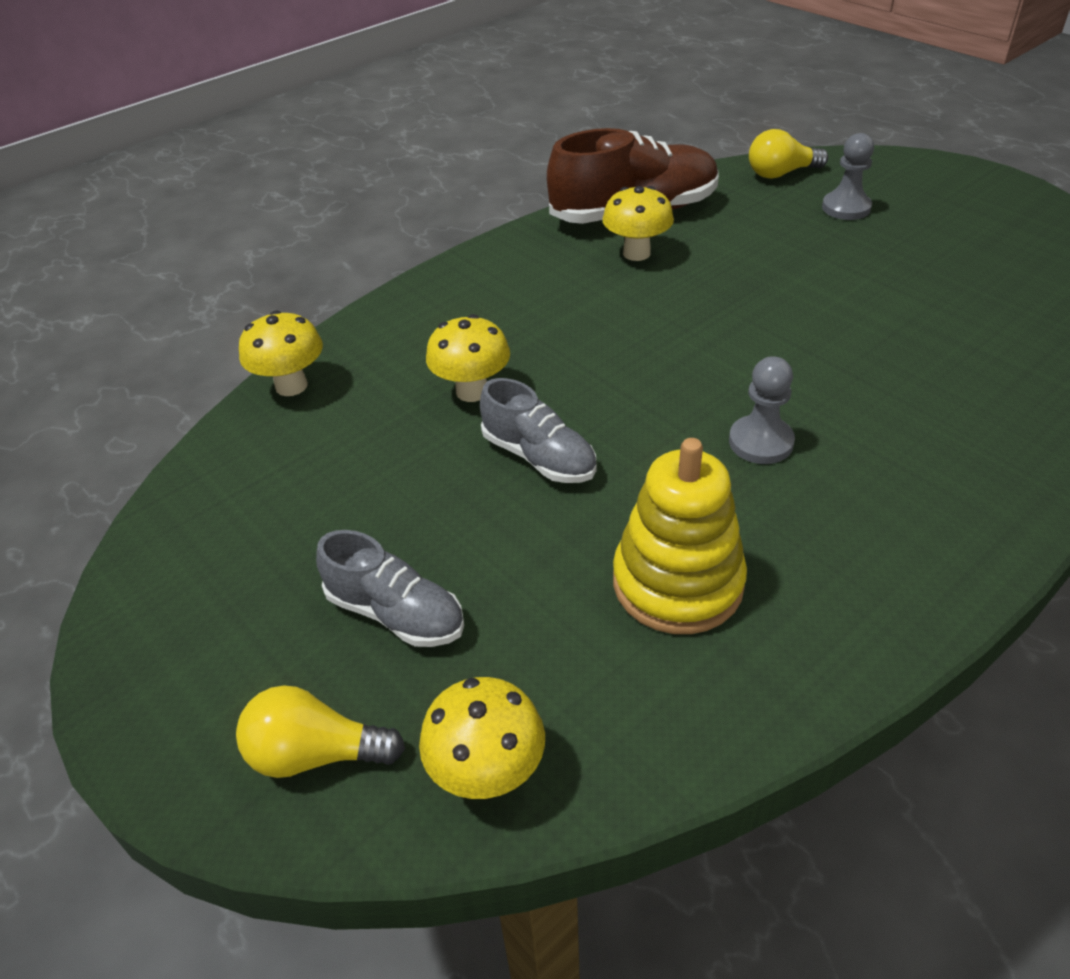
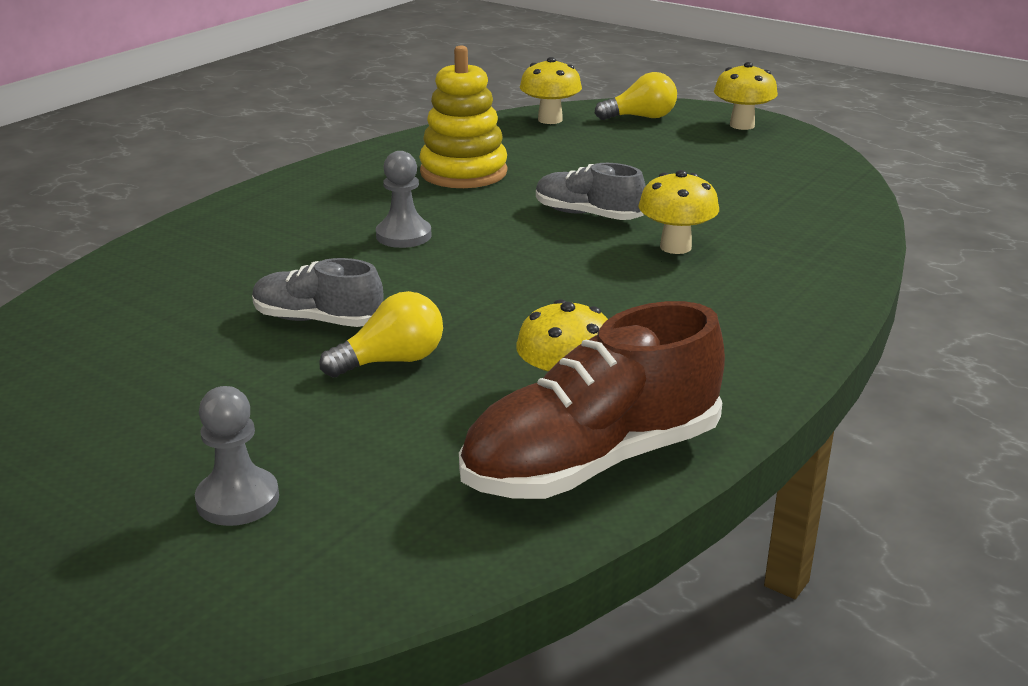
camera: 165 degrees right, 15 degrees down
yellow mushroom [239,310,323,396] -> yellow mushroom moved to [714,62,778,130]
grey shoe [316,530,464,647] -> grey shoe moved to [252,258,383,327]
yellow light bulb [749,129,828,179] -> yellow light bulb moved to [319,291,443,377]

